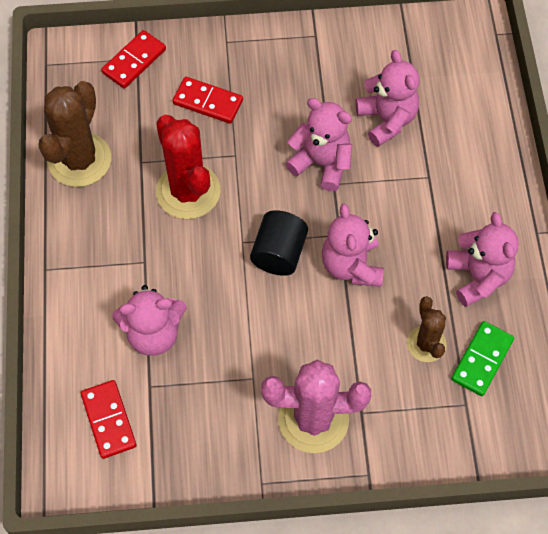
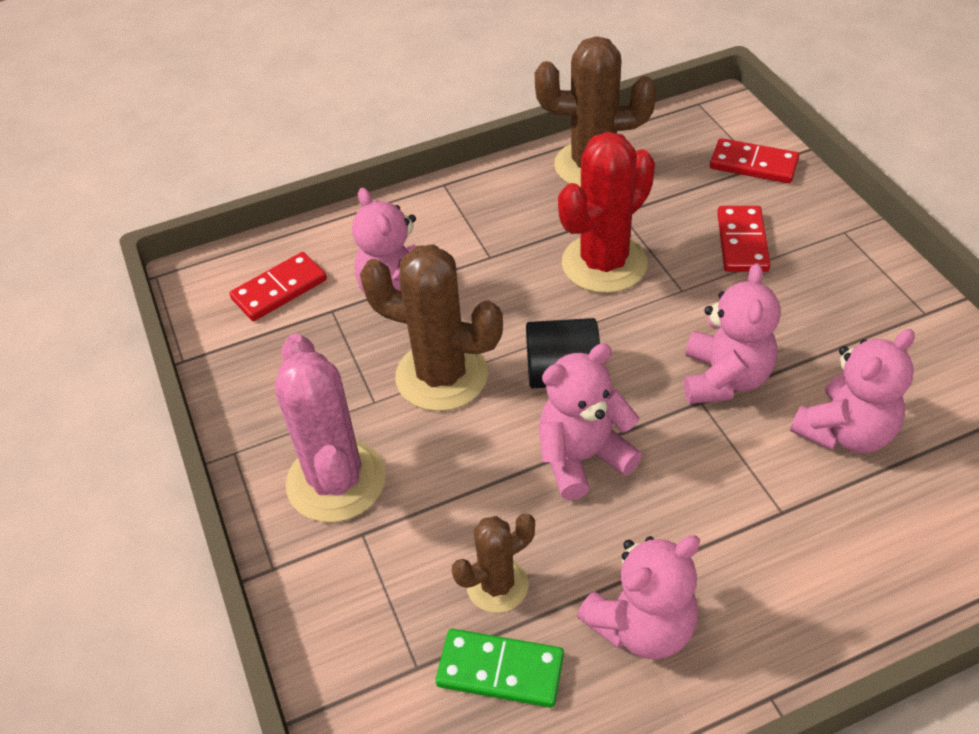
camera: 75 degrees right, 15 degrees down
none -> brown cactus [360,244,503,411]

